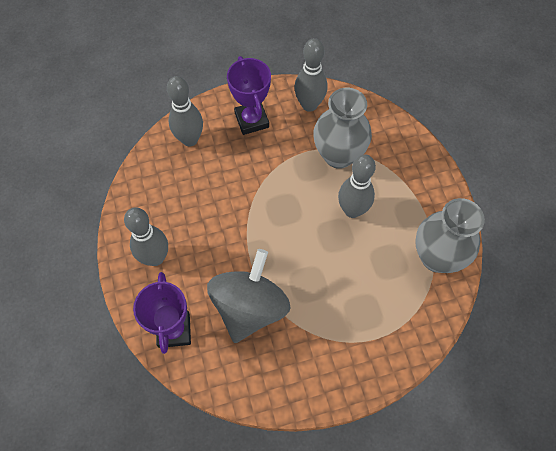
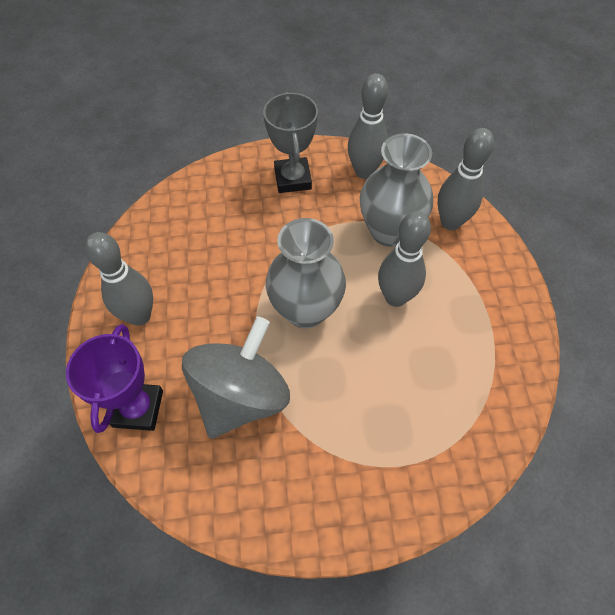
camera: 10 degrees right, 5 degrees down
grey bowling pin [167,76,203,146] -> grey bowling pin moved to [437,128,494,230]
purple trophy [227,56,271,135] -> grey trophy [263,92,318,193]
grey vase [415,198,485,273] -> grey vase moved to [266,218,346,328]

